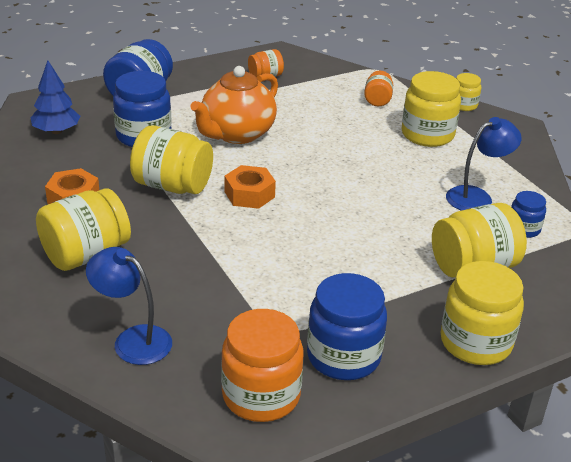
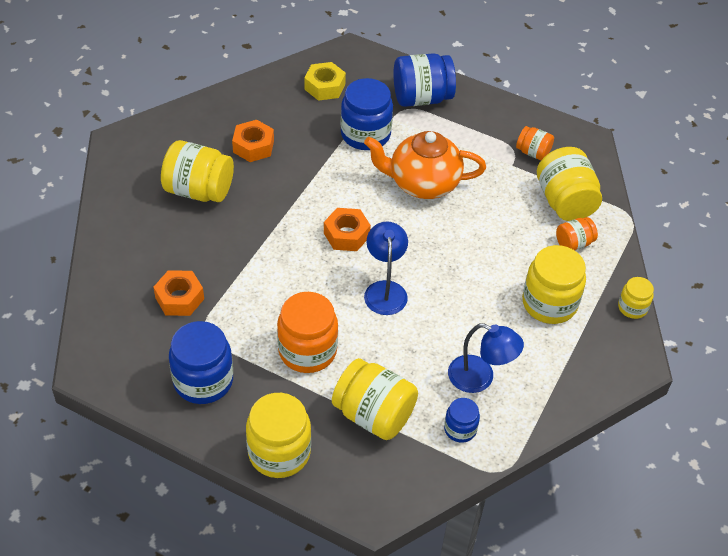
camera: 55 degrees right, 15 degrees up
blue tree [31,61,80,134] -> yellow nut [304,62,346,101]
blue lamp [86,247,172,365] -> blue lamp moved to [364,221,408,315]
yellow jar [130,125,213,194] -> yellow jar moved to [537,147,602,221]
orange jar [221,309,304,422] -> orange jar moved to [277,292,338,373]
none -> orange nut [154,270,204,316]

